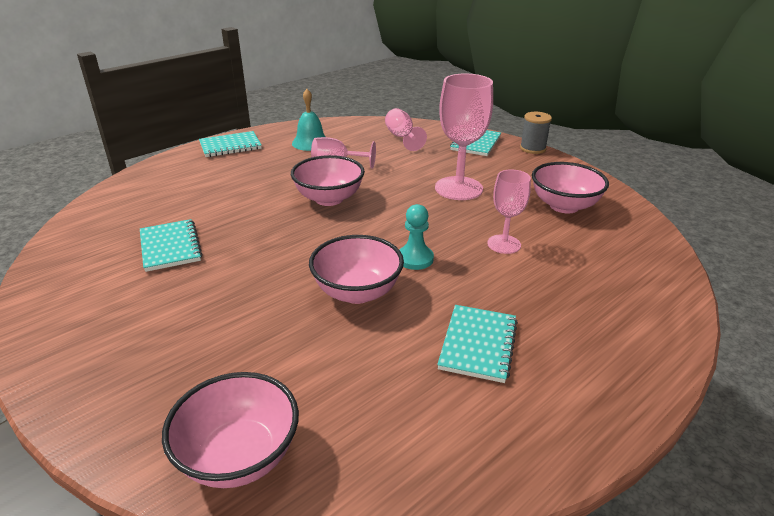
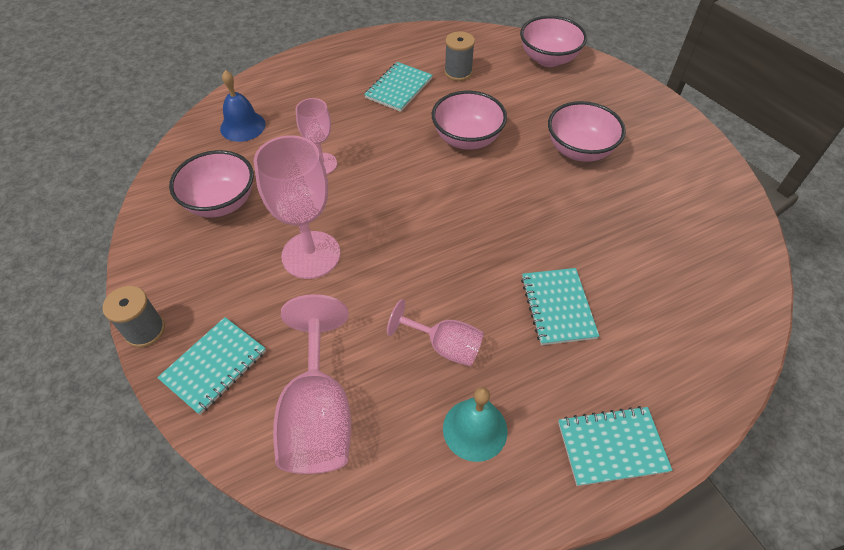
camera: 165 degrees left, 20 degrees up
turquoise notebook [140,219,202,272] -> turquoise notebook moved to [521,268,599,345]
pink bowl [291,155,365,206] -> pink bowl moved to [548,101,626,162]
pink goblet [385,108,427,151] -> pink goblet [273,294,351,474], size x1.68
turquoise pawn [399,204,434,270] -> none
none -> blue bell [220,70,266,142]
none -> grey spool [444,31,475,81]

